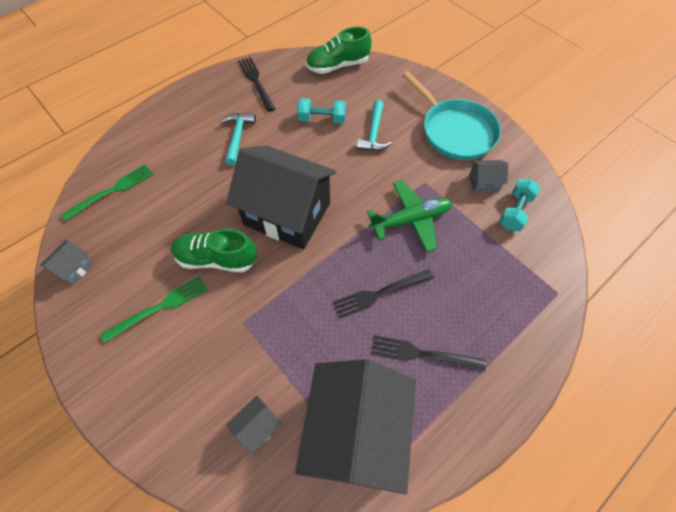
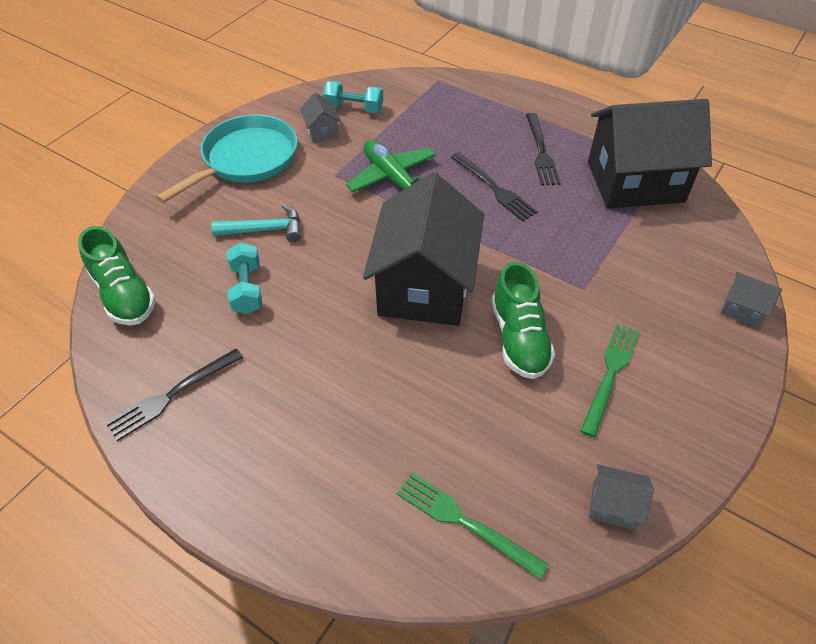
camera: 105 degrees left, 10 degrees down
green fork [100,276,208,343] -> green fork turned 75 degrees clockwise [580,324,640,437]
turquoise hammer [220,113,256,166] -> none
grey house [226,395,282,455] -> grey house moved to [721,272,782,328]

